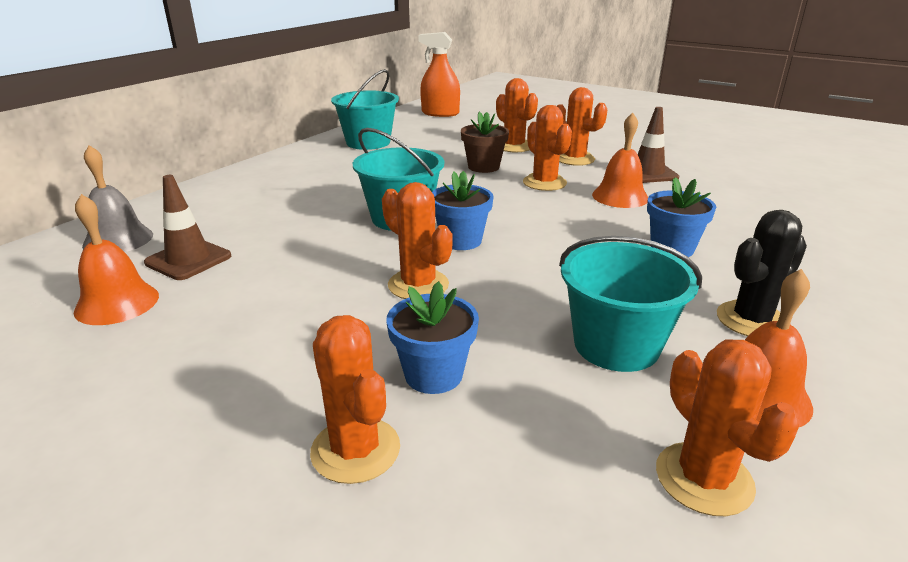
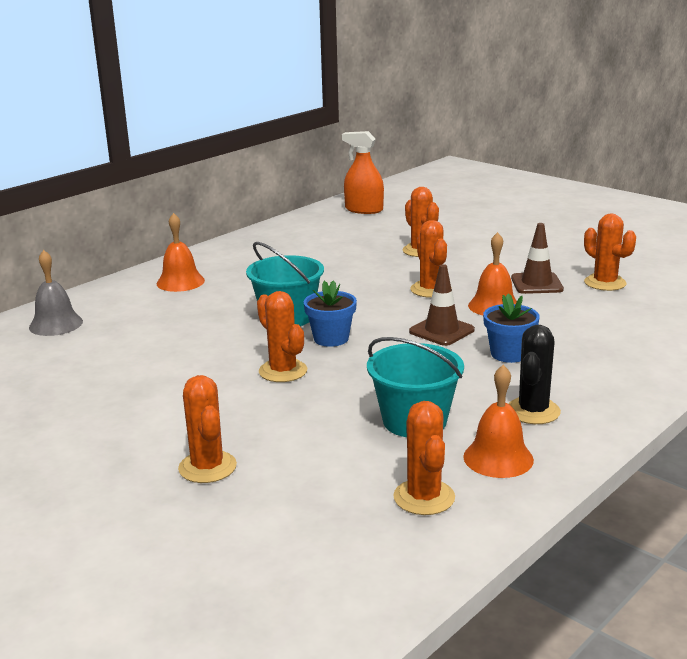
camera: 10 degrees right, 5 degrees down
orange bell [74,194,159,325] -> orange bell moved to [157,213,205,292]
brown traffic cone [144,175,231,280] -> brown traffic cone moved to [409,264,475,346]
turquoise bucket [331,69,399,150] -> none
blue flower pot [386,281,479,394] -> none
brown flower pot [461,111,509,173] -> none
orange cactus [557,87,607,166] -> orange cactus moved to [584,213,636,291]
black cactus [717,210,807,336] -> black cactus turned 45 degrees counterclockwise [508,325,561,424]

